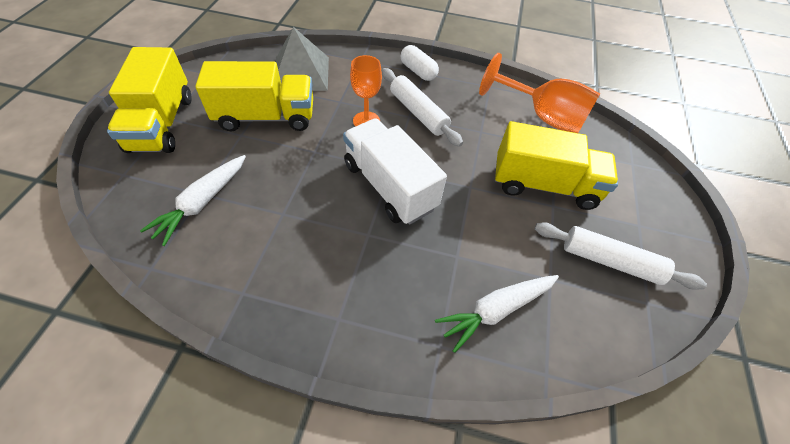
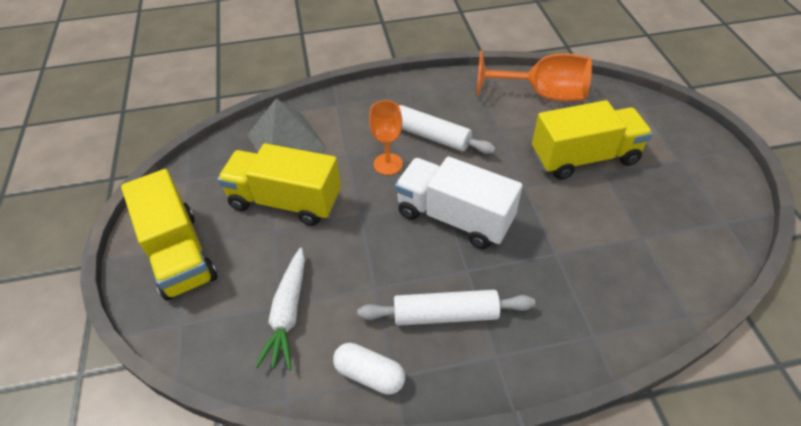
camera: 20 degrees left, 5 degrees down
yellow truck [195,61,313,131] -> yellow truck turned 135 degrees counterclockwise [217,143,341,226]
white capsule [401,45,439,81] -> white capsule moved to [333,343,405,395]
white carrot [435,275,559,353] -> none
white rolling pin [535,222,707,290] -> white rolling pin moved to [357,290,535,326]

